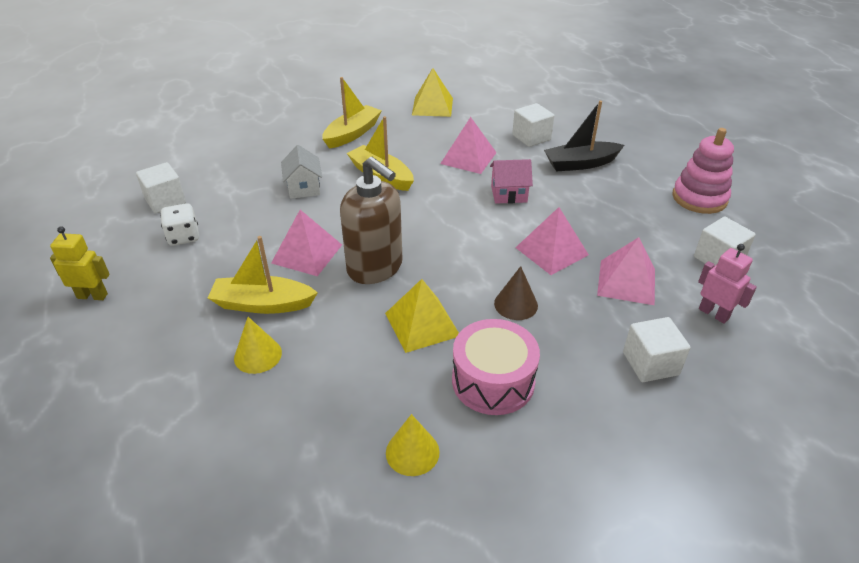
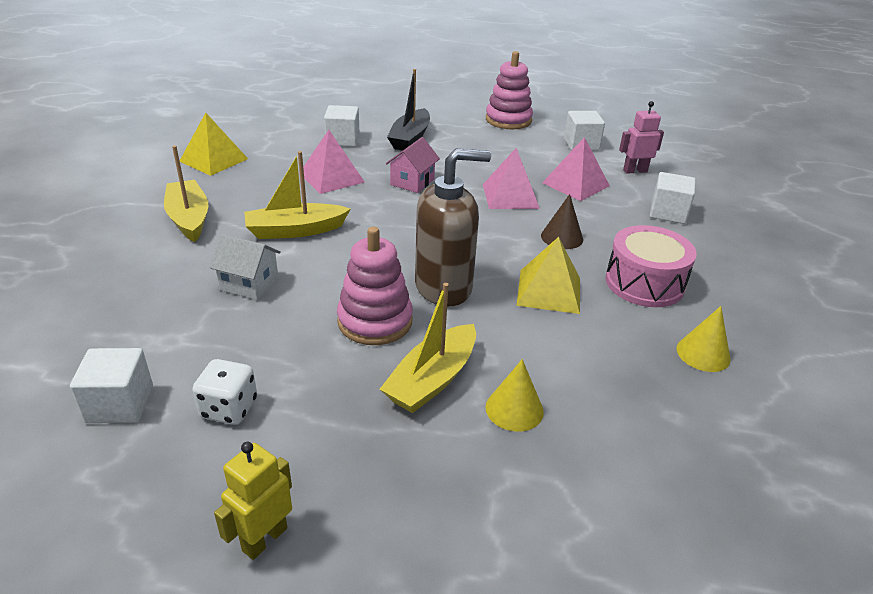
camera: 60 degrees left, 5 degrees down
pink pyramid [271,210,342,276] -> pink stacking toy [337,227,413,345]

